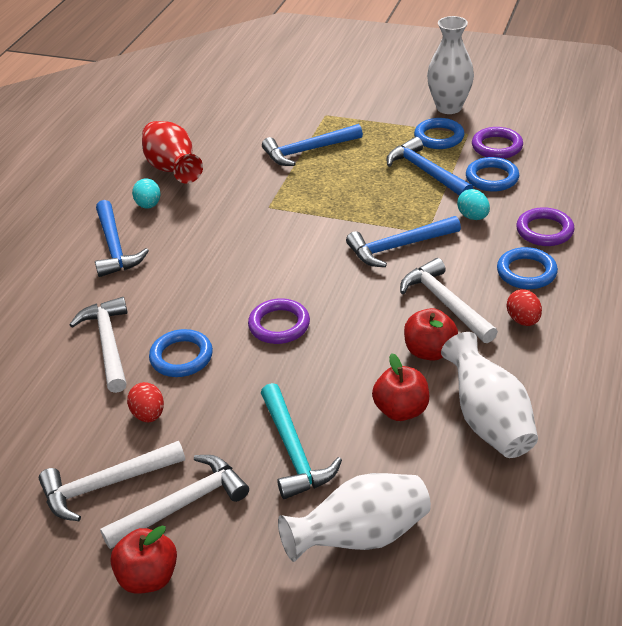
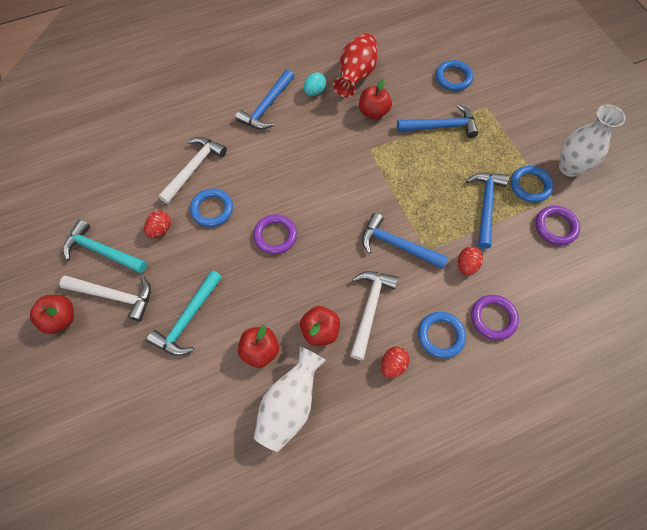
camera: 45 degrees right, 25 degrees up
white hammer [39,441,185,521] -> turquoise hammer [63,219,147,273]
blue hammer [262,124,363,166] -> blue hammer turned 150 degrees clockwise [397,104,479,138]
white vase [278,473,431,562] -> none
turquoise egg [457,189,490,220] -> red egg [458,246,483,276]
blue ring [466,157,519,192] -> blue ring moved to [436,60,473,91]
none -> red apple [359,79,392,119]

